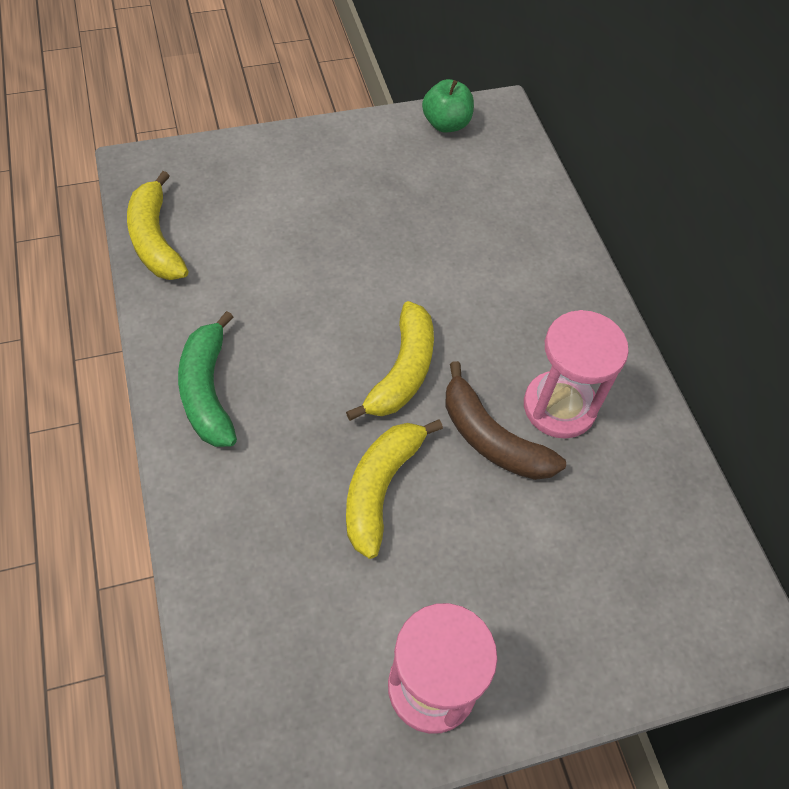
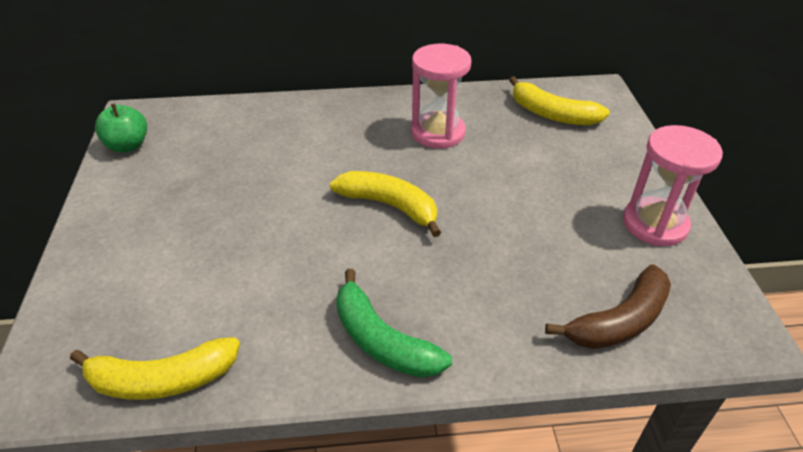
camera: 75 degrees left, 15 degrees down
green banana [178,311,237,447] -> green banana turned 45 degrees clockwise [336,269,452,378]
yellow banana [346,419,443,559] -> yellow banana moved to [509,76,610,125]
brown banana [445,361,566,480] -> brown banana moved to [545,265,671,349]

